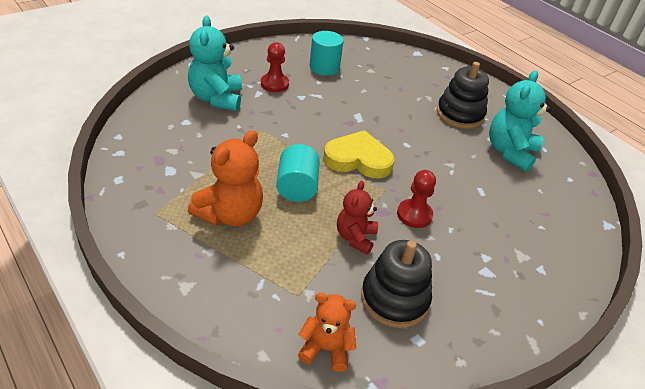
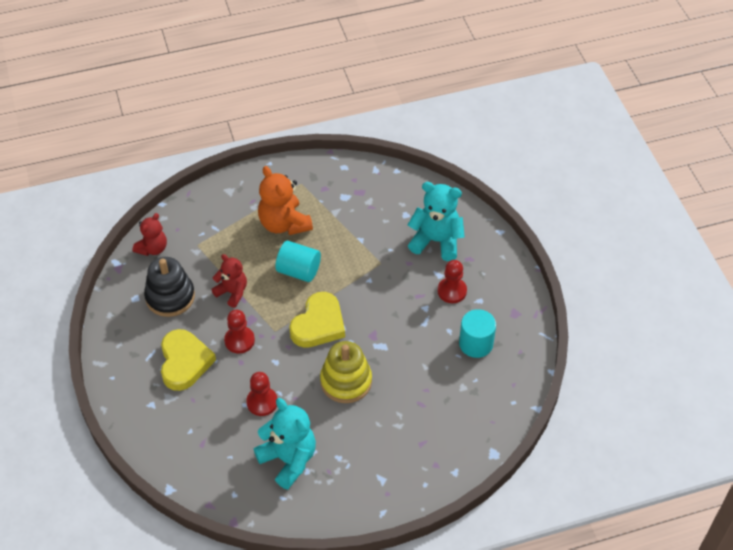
camera: 115 degrees right, 10 degrees up
orange teddy bear [298,293,356,372] -> red teddy bear [133,213,167,256]
black stacking toy [437,62,489,129] -> none
none -> yellow heart [161,329,216,391]
none -> red pawn [246,372,277,416]
none -> yellow stacking toy [320,341,372,403]

